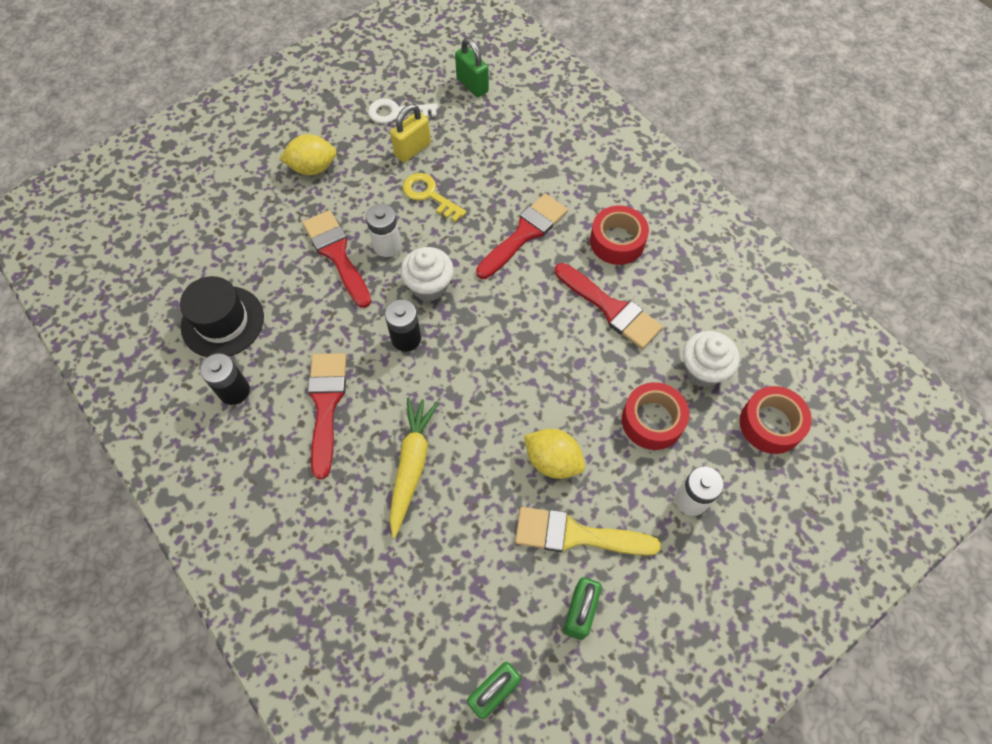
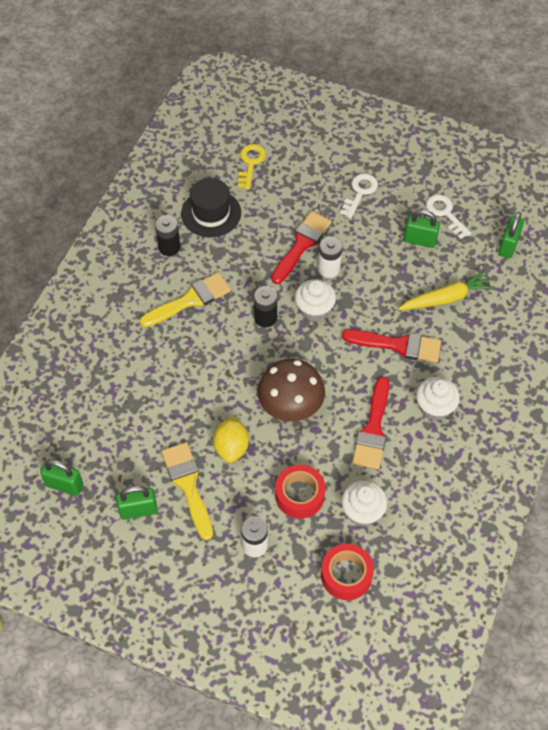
camera: 60 degrees right, 5 degrees down
yellow lemon [279,134,337,175] -> white key [340,173,378,218]
red brush [308,353,346,479] -> yellow brush [140,272,231,327]
yellow carrot [389,397,439,538] -> yellow carrot moved to [398,270,495,310]
yellow padlock [390,104,431,162] -> green padlock [404,209,440,248]
yellow key [403,173,467,222] -> yellow key moved to [238,144,266,189]
red tape [590,206,649,265] -> white cupcake [416,377,460,421]
none -> brown mushroom [257,359,325,422]

